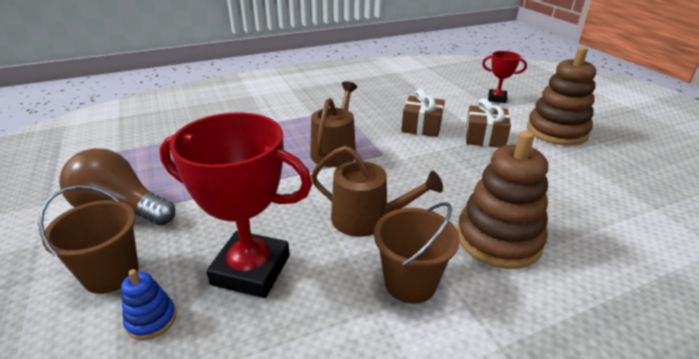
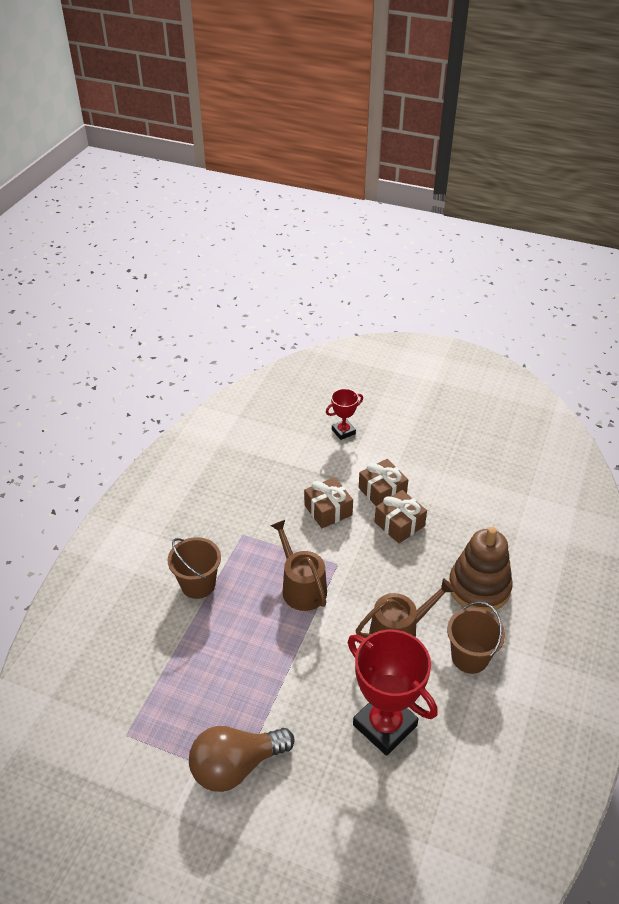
camera: 45 degrees left, 10 degrees up
brown bucket [38,185,139,294] -> brown bucket moved to [168,537,221,599]
blue stacking toy [121,269,176,340] -> none
red trophy [160,112,312,298] -> red trophy turned 75 degrees clockwise [348,630,438,756]
brown stacking toy [527,47,596,146] -> none
none -> brown gift [375,490,427,543]

